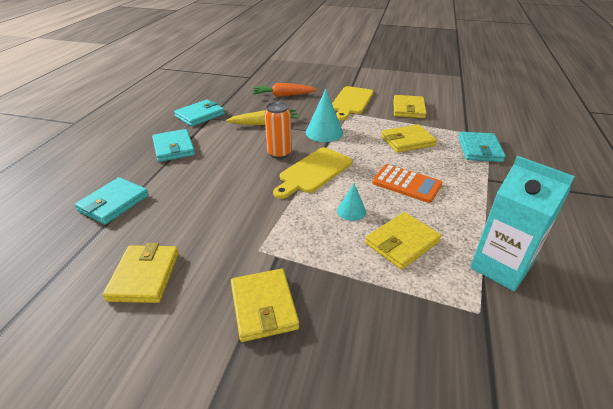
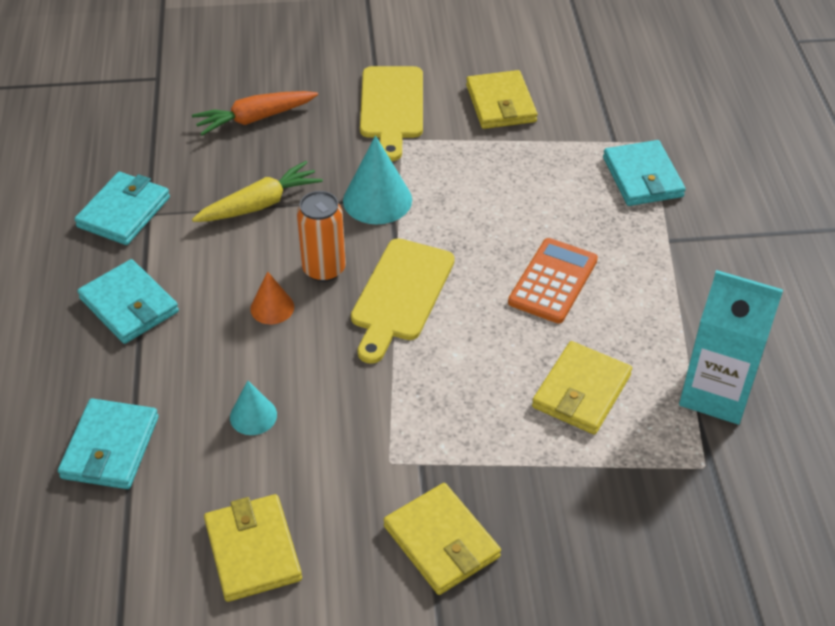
camera: 20 degrees left, 10 degrees up
turquoise cone [337,183,366,221] -> turquoise cone moved to [230,380,277,435]
orange calculator [372,164,442,203] -> orange calculator turned 75 degrees counterclockwise [508,238,598,323]
yellow wallet [381,124,437,153] -> none
none -> orange cone [250,271,294,324]

